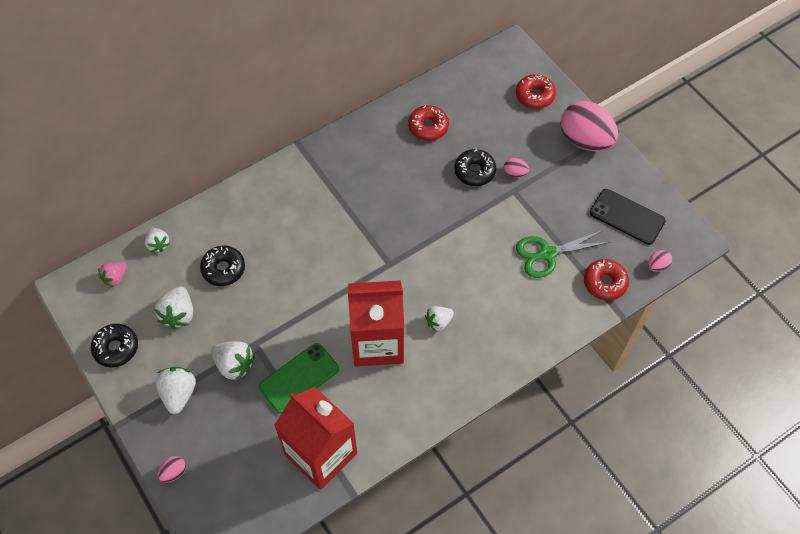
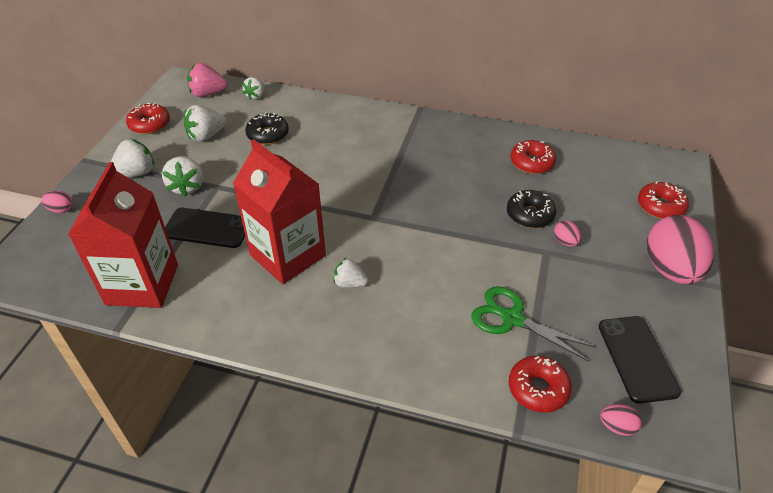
camera: 50 degrees right, 15 degrees down
black donut [91,324,138,367] -> red donut [126,103,170,134]
pink strawberry [98,262,126,287] -> pink strawberry [187,63,228,97], size x1.52
green phone [259,343,339,413] -> black phone [165,208,245,248]

